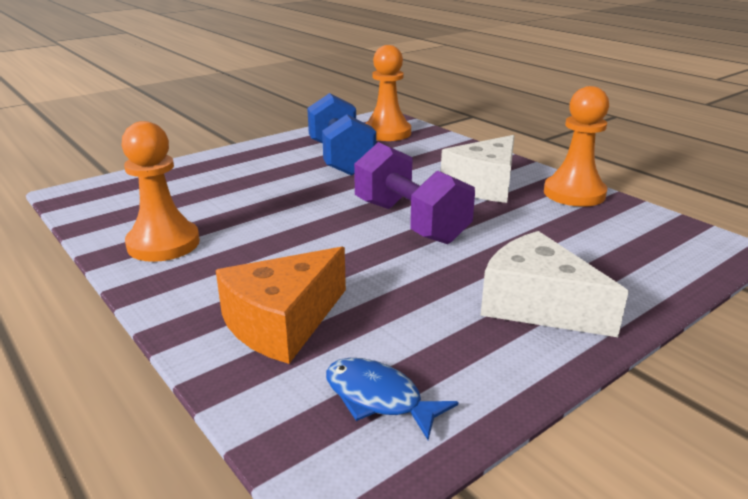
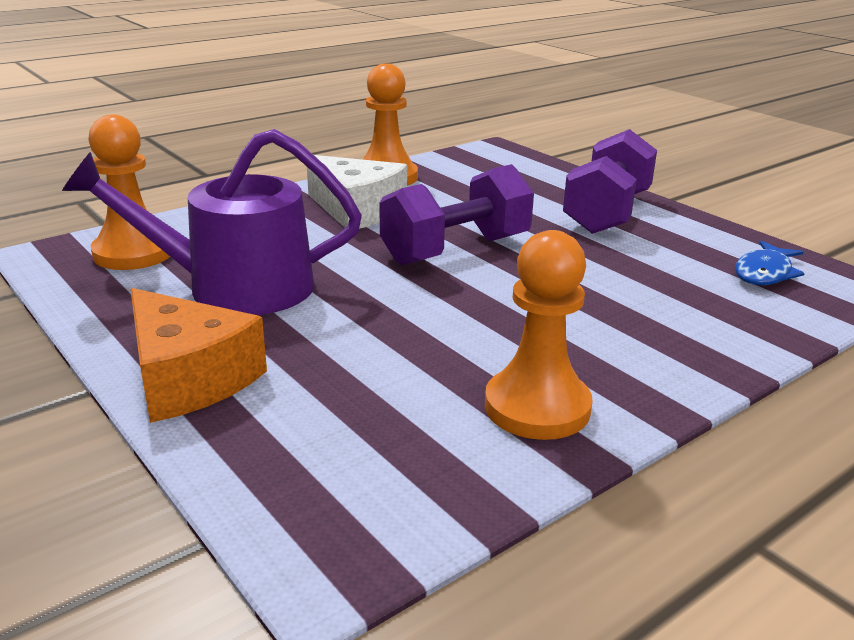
camera: 90 degrees left, 0 degrees up
orange cheese [216,247,346,364] -> orange cheese moved to [131,288,267,423]
blue dumbbell [307,93,376,176] -> purple watering can [62,129,362,315]
white cheese [480,231,629,337] -> purple dumbbell [563,129,657,234]

